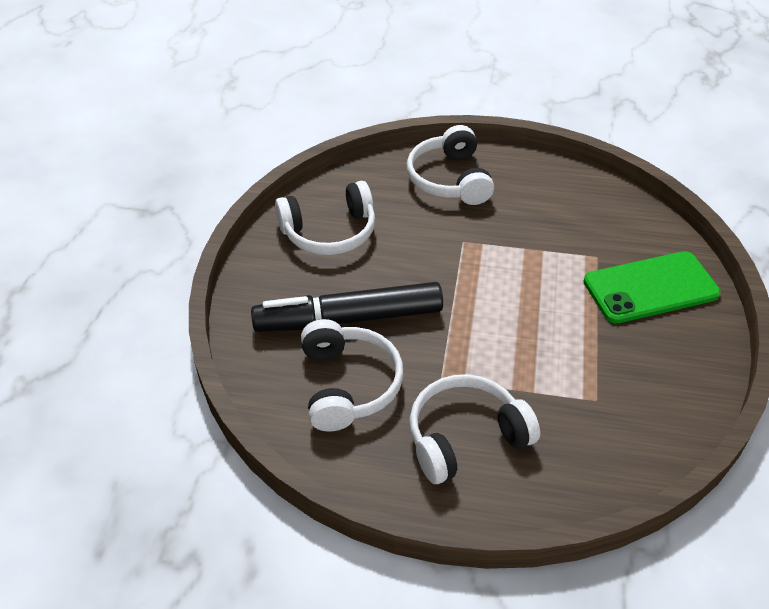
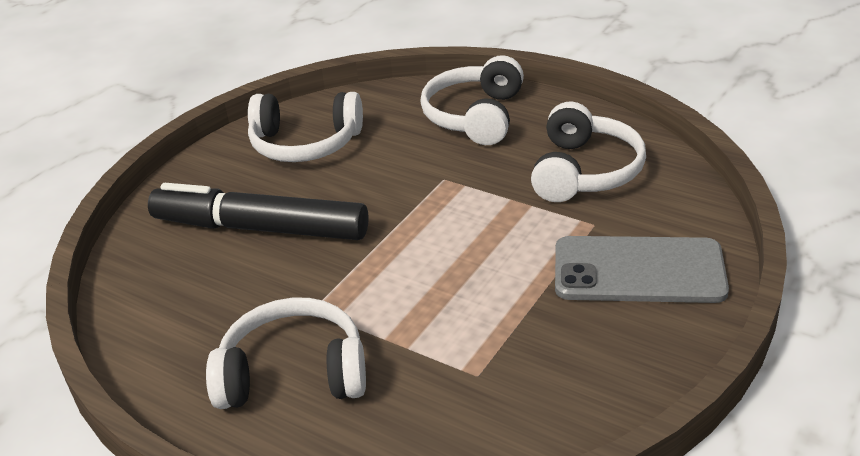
camera: 25 degrees right, 10 degrees down
white headphones [301,319,403,432] -> white headphones moved to [531,102,646,202]
green phone [583,251,721,324] -> grey phone [555,236,729,303]

